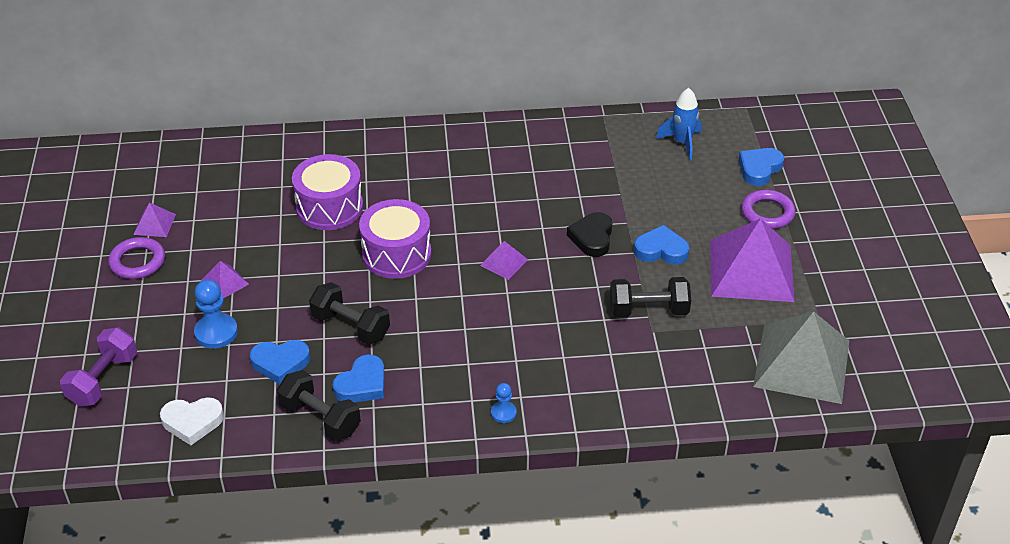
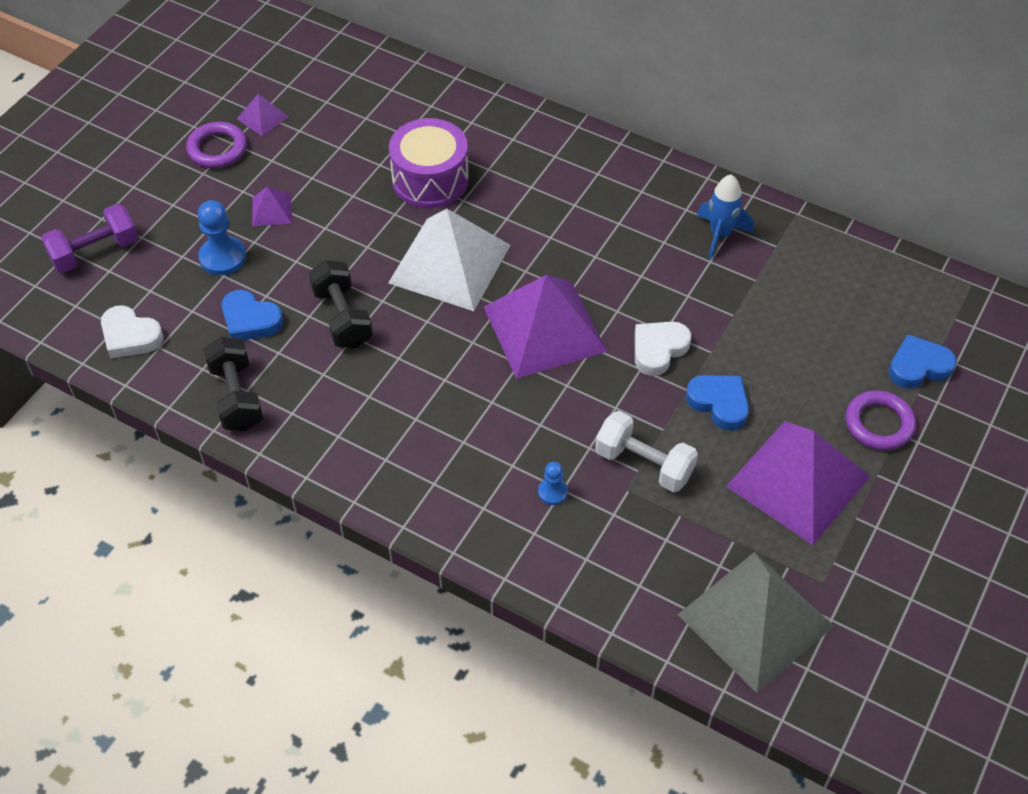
camera: 35 degrees right, 10 degrees up
blue heart [333,354,384,403] -> none
purple drum [359,199,432,279] -> white pyramid [388,209,511,311]
purple pyramid [480,241,528,280] -> purple pyramid [484,275,608,379], size x2.31
blue pawn [491,383,516,423] -> blue pawn moved to [538,462,568,505]
black heart [567,212,612,257] -> white heart [635,322,691,376]
black dumbbell [610,277,691,318] -> white dumbbell [595,411,698,493]
blue rocket [656,88,702,161] -> blue rocket moved to [697,175,754,259]

